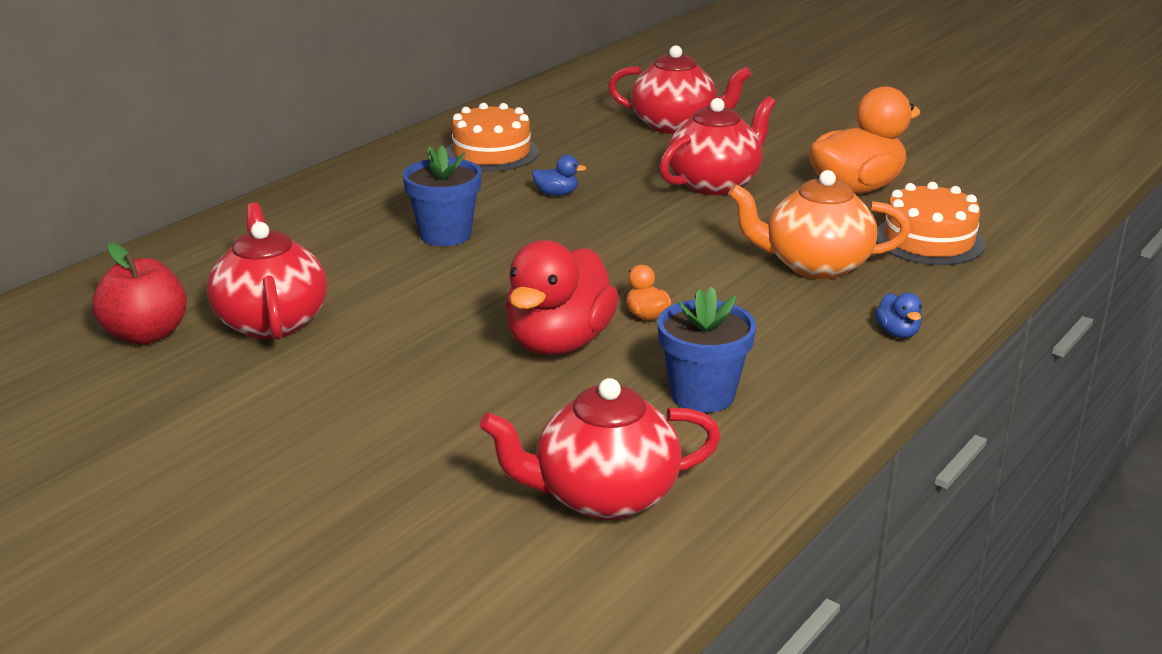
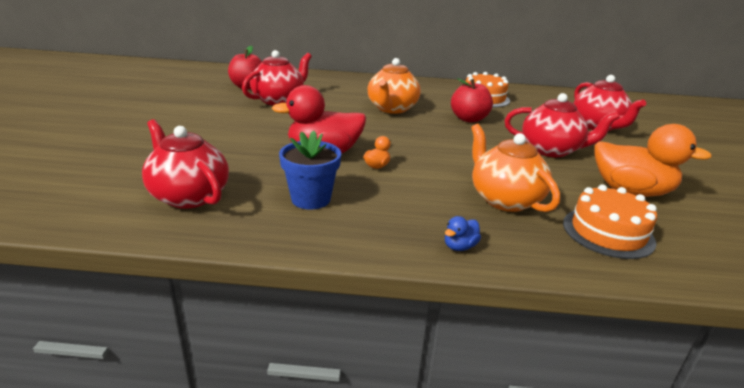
camera: 55 degrees right, 0 degrees up
blue flower pot [403,146,482,246] -> orange teapot [368,58,421,114]
blue duck [532,155,587,196] -> red apple [451,78,493,122]

